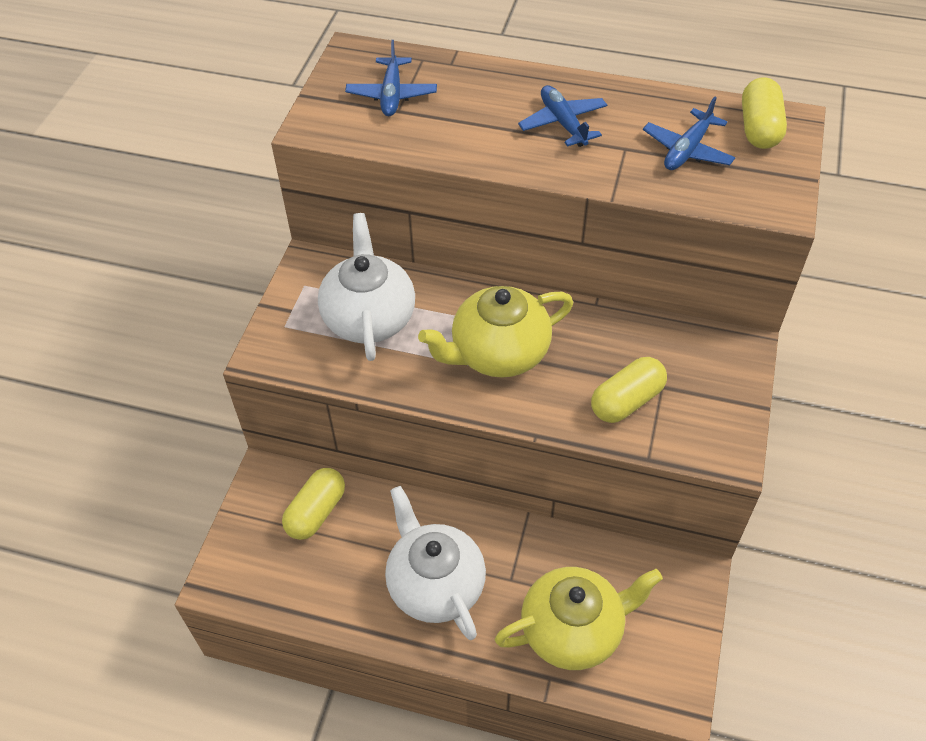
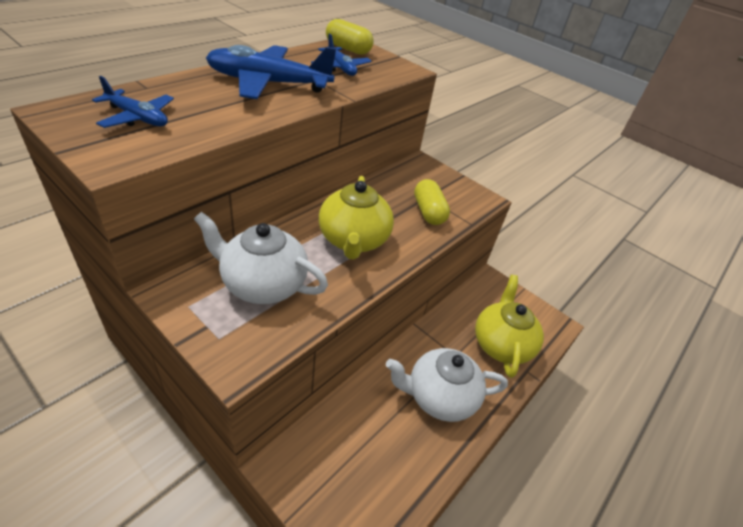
camera: 70 degrees left, 10 degrees down
yellow capsule [282,468,345,540] -> none
blue plane [518,85,607,147] -> blue plane [206,45,336,99], size x1.81

